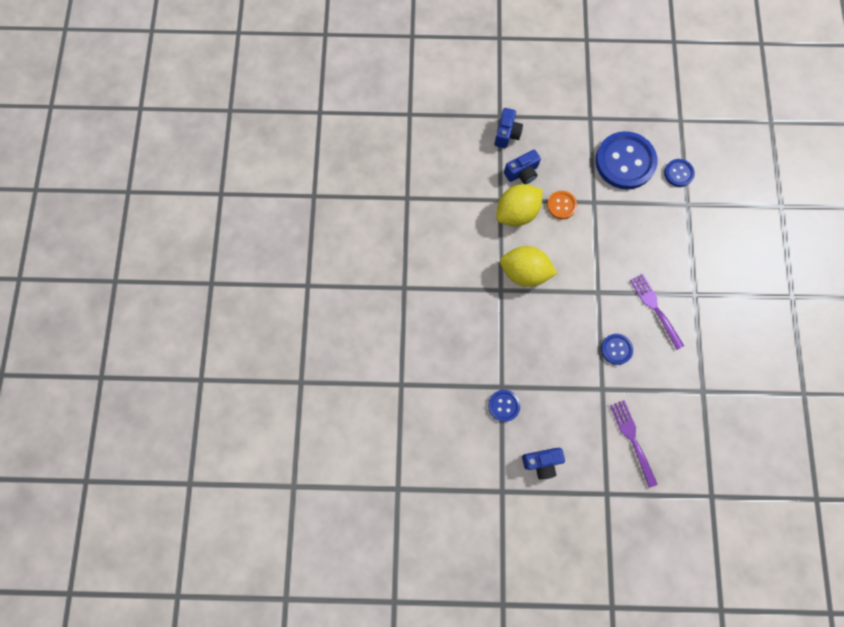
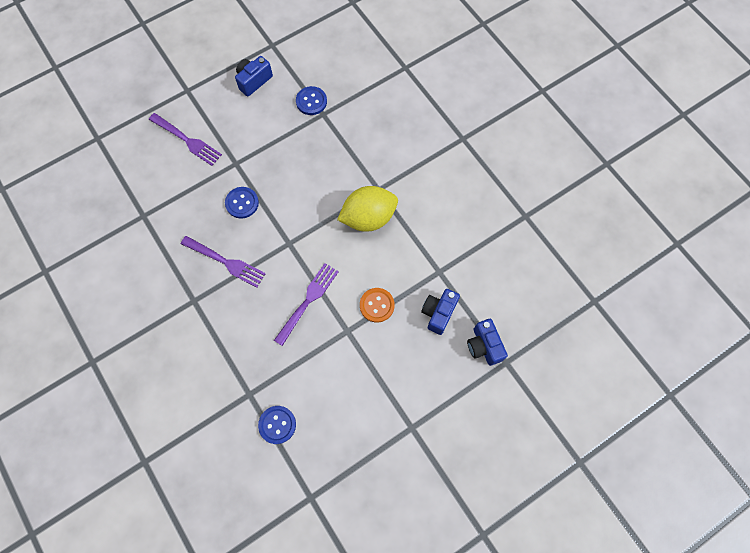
camera: 145 degrees right, 5 degrees down
yellow lemon [496,184,543,226] -> none
blue button [595,131,658,189] -> none
none -> purple fork [274,263,339,346]

